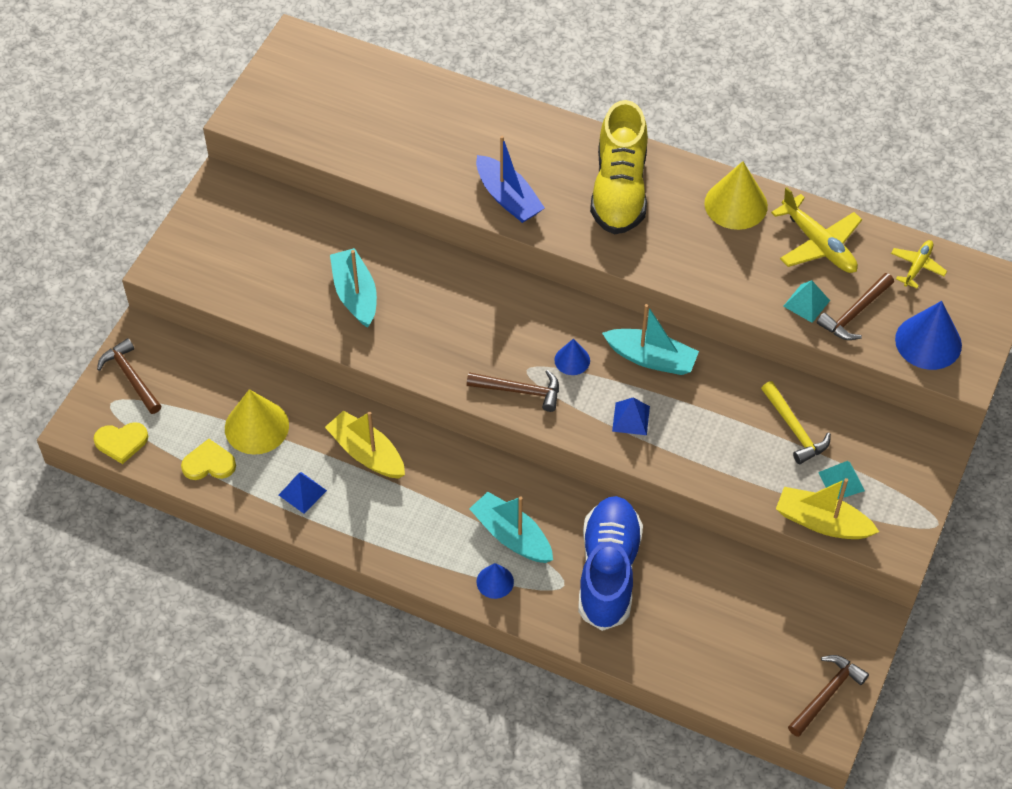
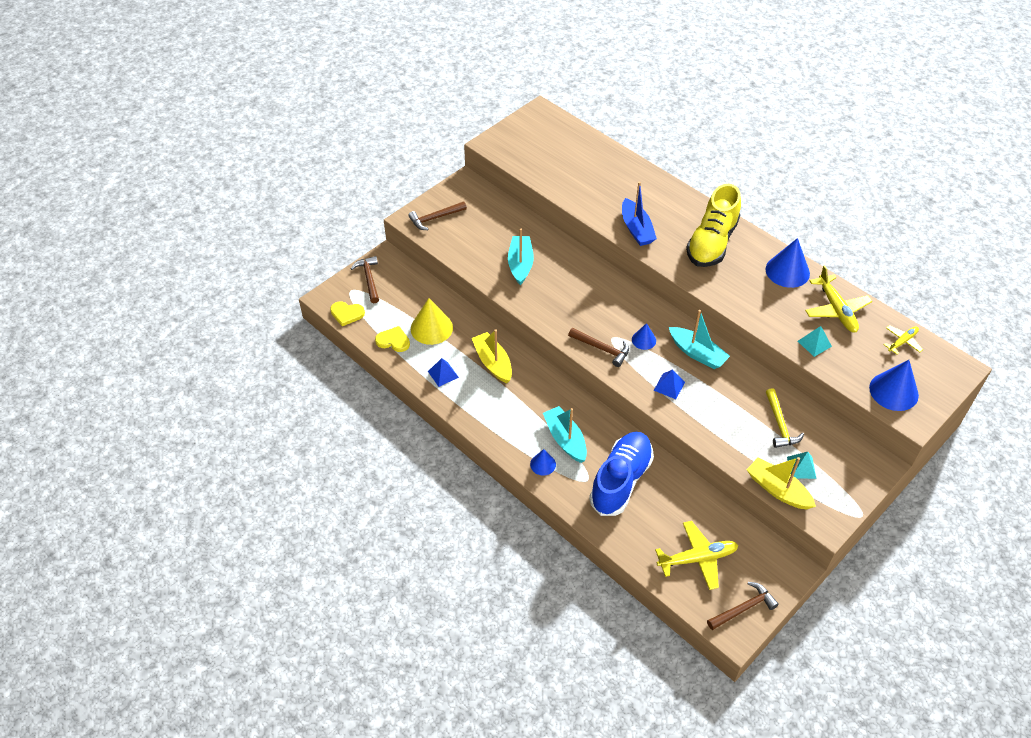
camera: 20 degrees right, 5 degrees down
yellow cone [705,161,768,230] -> blue cone [765,238,810,288]
brown hammer [817,273,894,340] -> brown hammer moved to [408,201,467,230]
none -> yellow plane [655,521,738,590]

